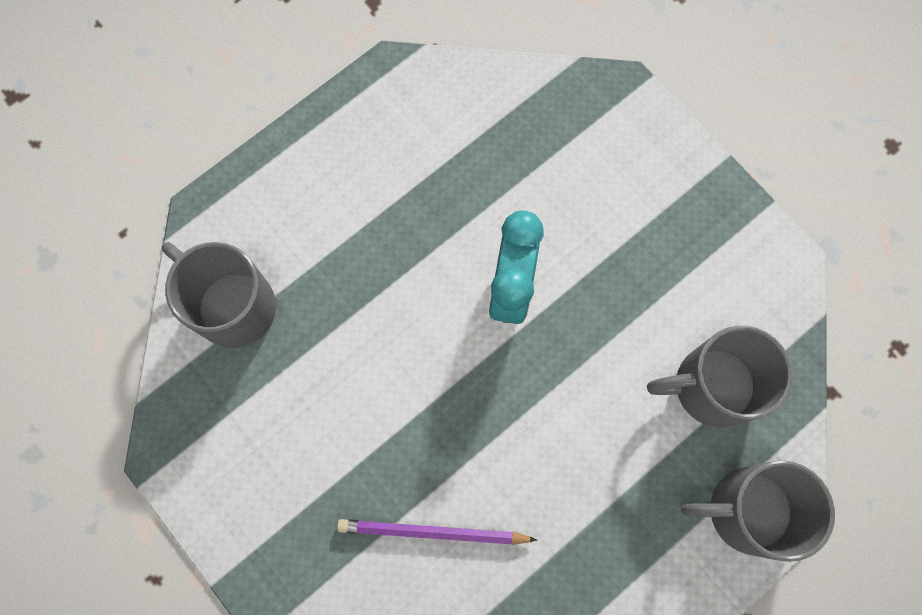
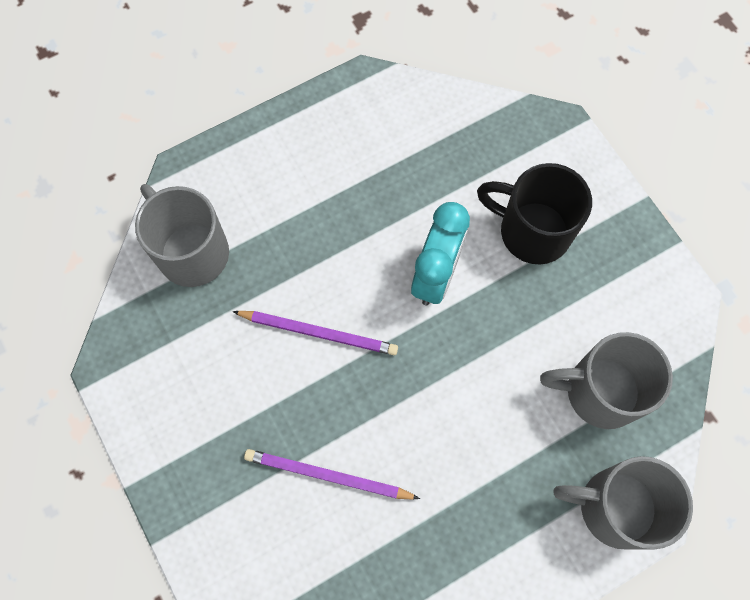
camera: 10 degrees right, 5 degrees down
none -> purple pencil [232,311,398,355]
none -> black mug [477,163,592,264]

